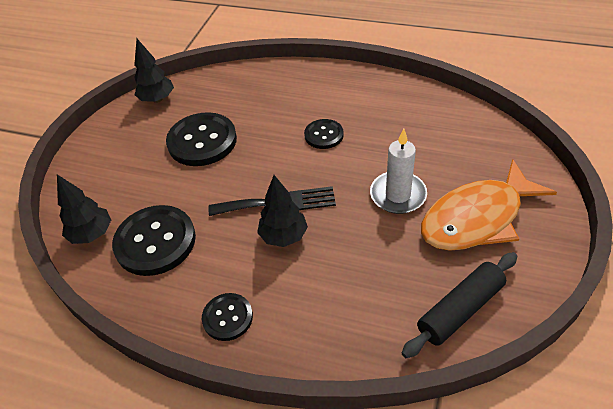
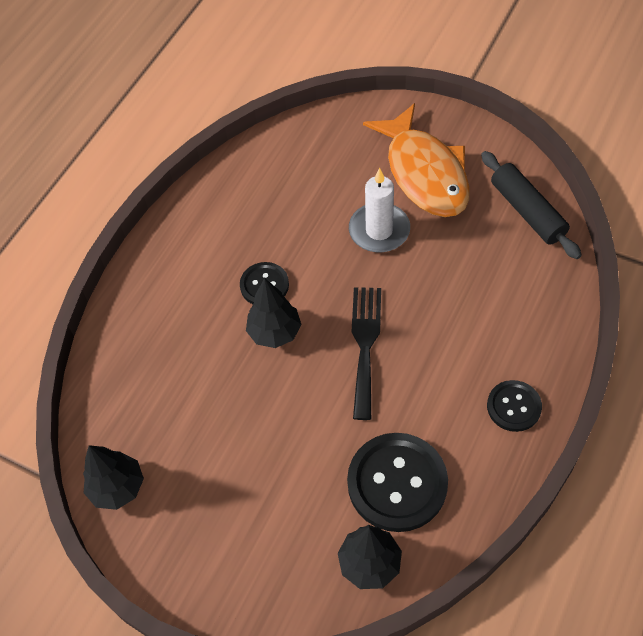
camera: 80 degrees left, 10 degrees up
black button [166,112,237,166] -> none
black tree [257,175,308,247] -> black tree moved to [246,278,301,348]

